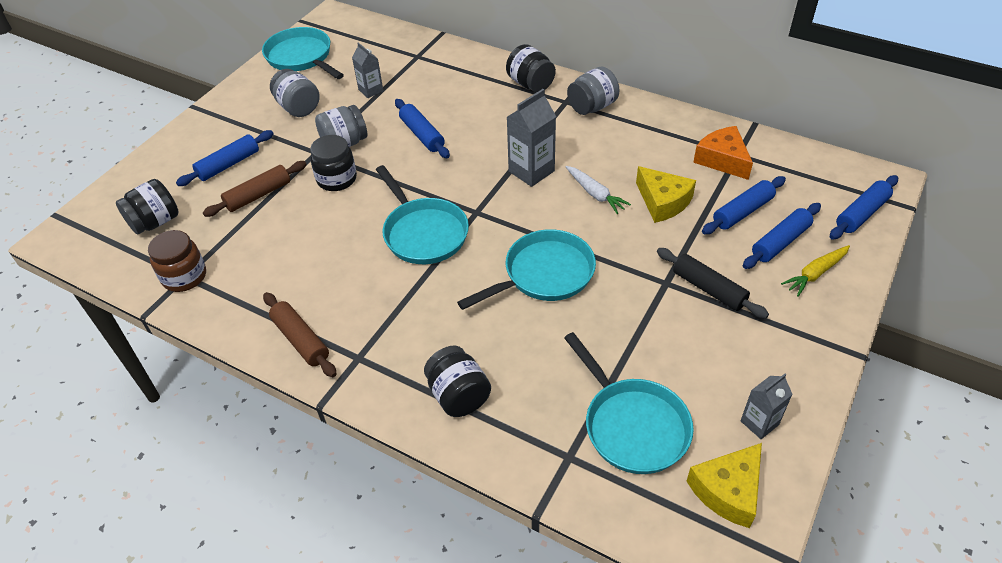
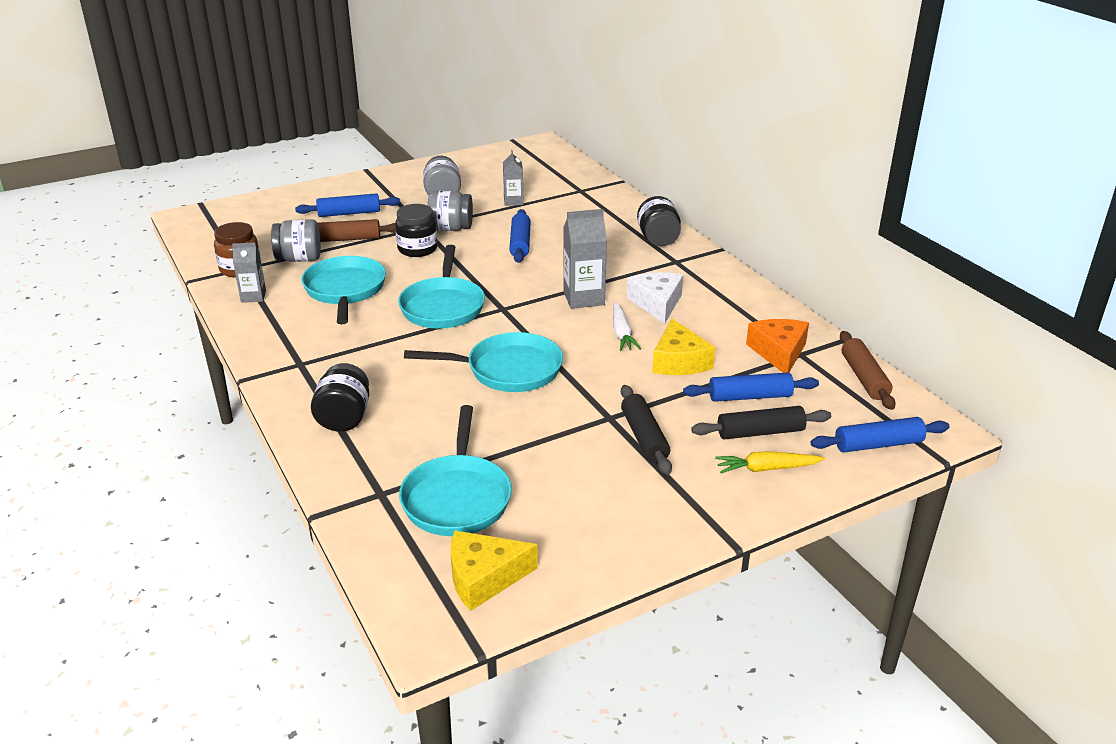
camera: 30 degrees right, 15 degrees down
black jar [116,179,179,235] -> none
turquoise pan [262,27,344,79] -> turquoise pan moved to [301,256,386,324]
brown rolling pin [263,292,336,377] -> brown rolling pin moved to [840,331,896,410]
grey jar [567,67,619,115] -> grey jar moved to [271,219,321,262]
grey carton [740,374,793,439] -> grey carton moved to [232,243,266,303]
blue rolling pin [743,203,821,269] -> black rolling pin [691,406,831,439]
none -> white cheese [627,272,683,324]

